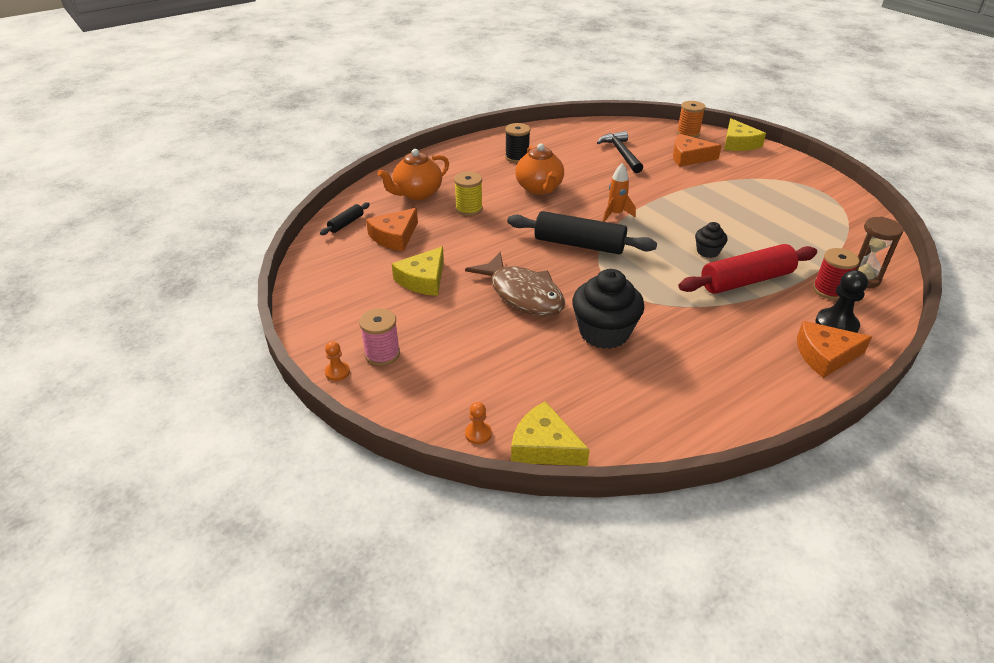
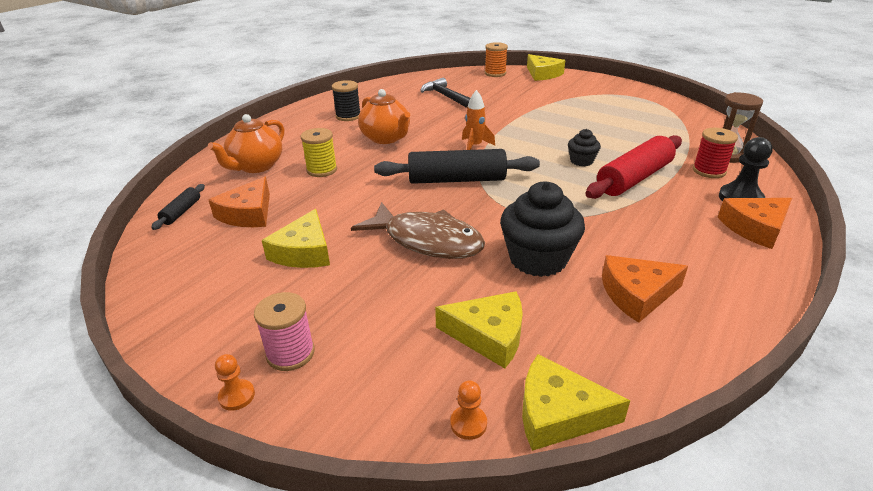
camera: 20 degrees left, 5 degrees down
orange cheese [673,134,722,167] -> orange cheese moved to [602,255,688,323]
none -> yellow cheese [435,291,523,369]

